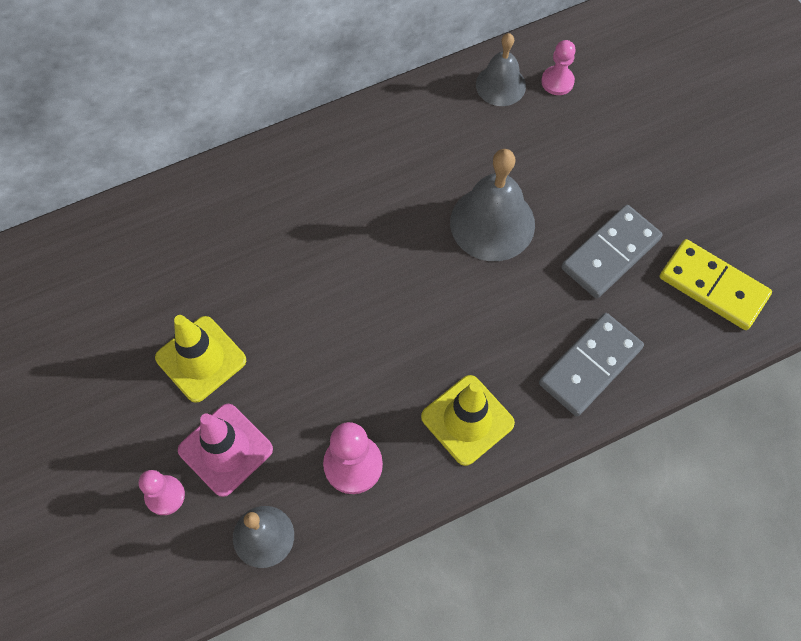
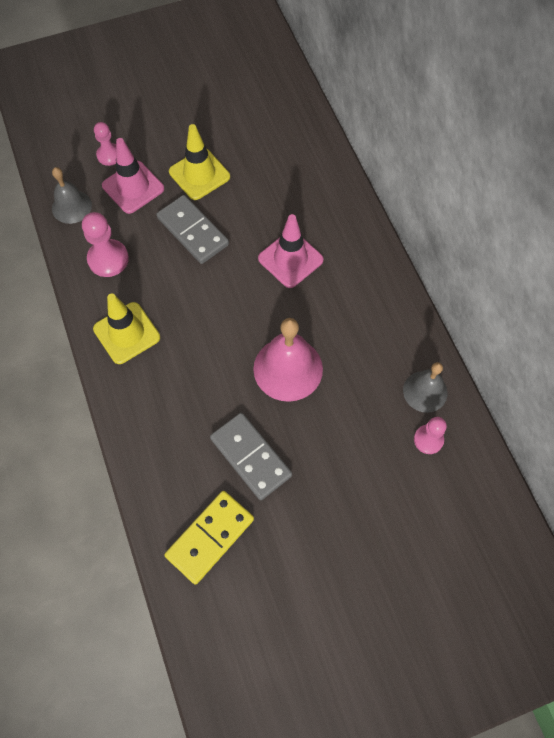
camera: 95 degrees right, 0 degrees up
grey bell [450,149,535,261] -> pink bell [253,318,323,402]
grey domino [539,313,644,416] -> grey domino moved to [157,195,229,264]
none -> pink traffic cone [258,214,324,288]

